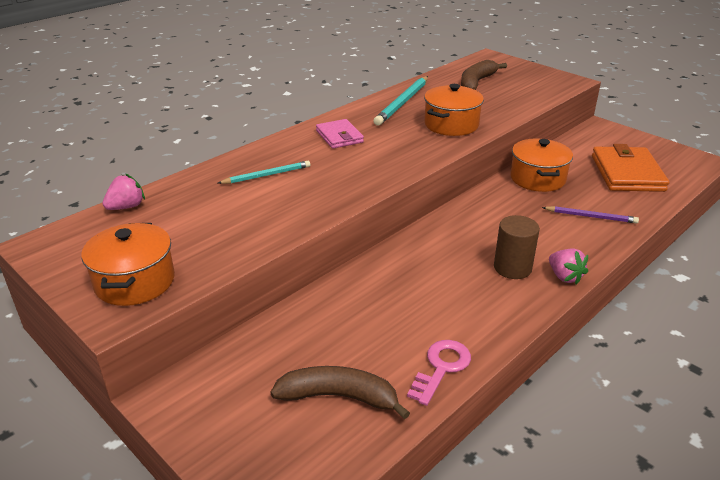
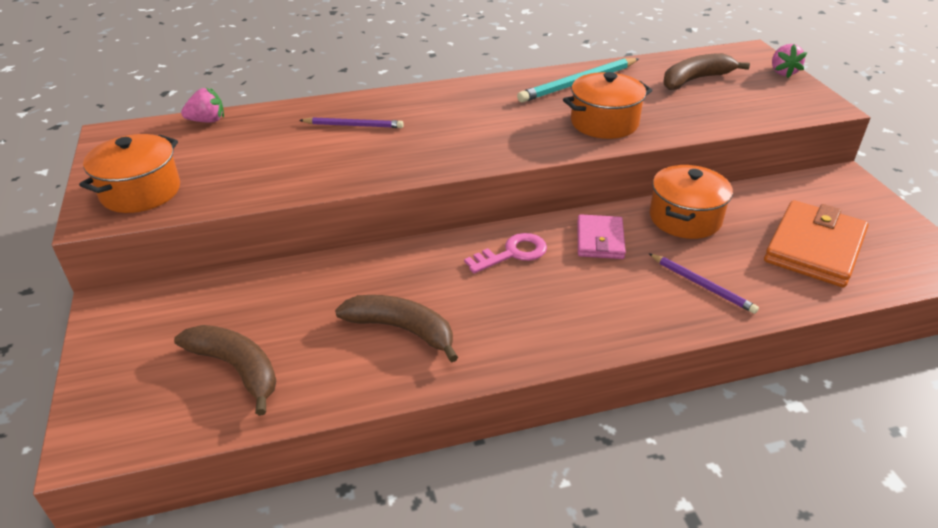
camera: 30 degrees right, 5 degrees up
turquoise pencil [218,161,310,184] -> purple pencil [299,117,404,128]
pink wallet [316,119,364,149] -> pink wallet moved to [577,214,626,259]
pink key [407,340,471,406] -> pink key moved to [464,233,547,273]
brown cylinder [494,215,540,279] -> none
pink strawberry [549,248,588,285] -> pink strawberry moved to [772,44,807,78]
none -> brown banana [335,295,458,362]

